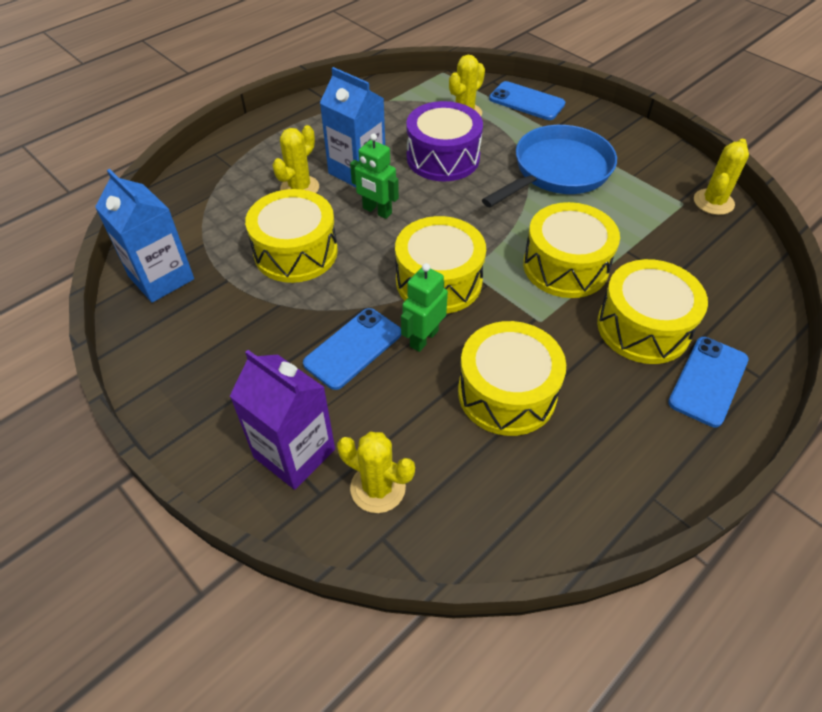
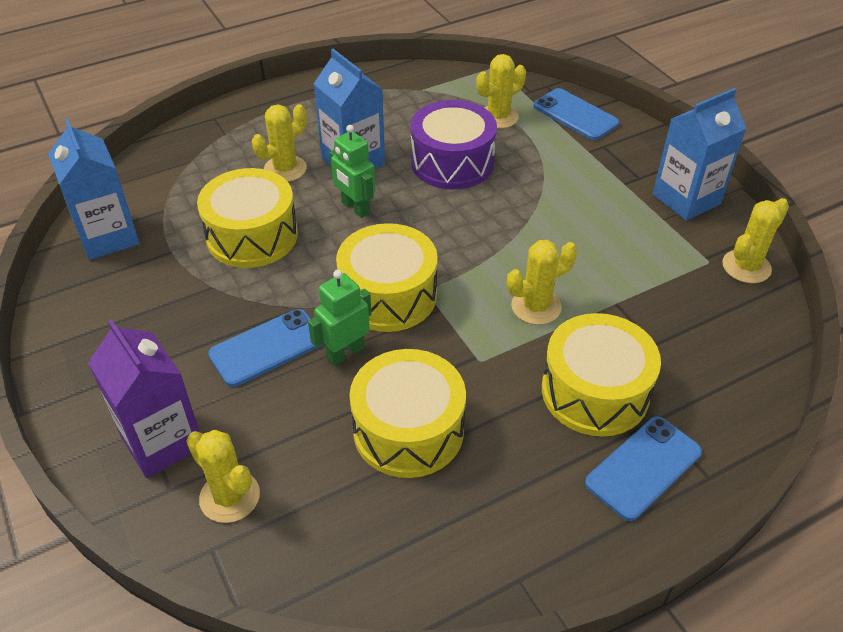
camera: 15 degrees right, 5 degrees down
blue pan [482,125,617,207] -> none
yellow drum [523,202,620,298] -> yellow cactus [507,240,577,325]
none -> blue carton [653,88,747,221]

